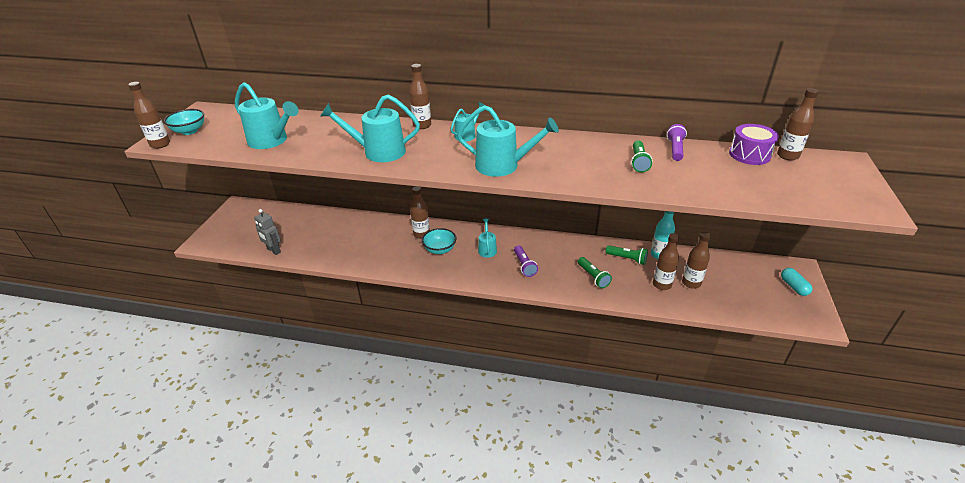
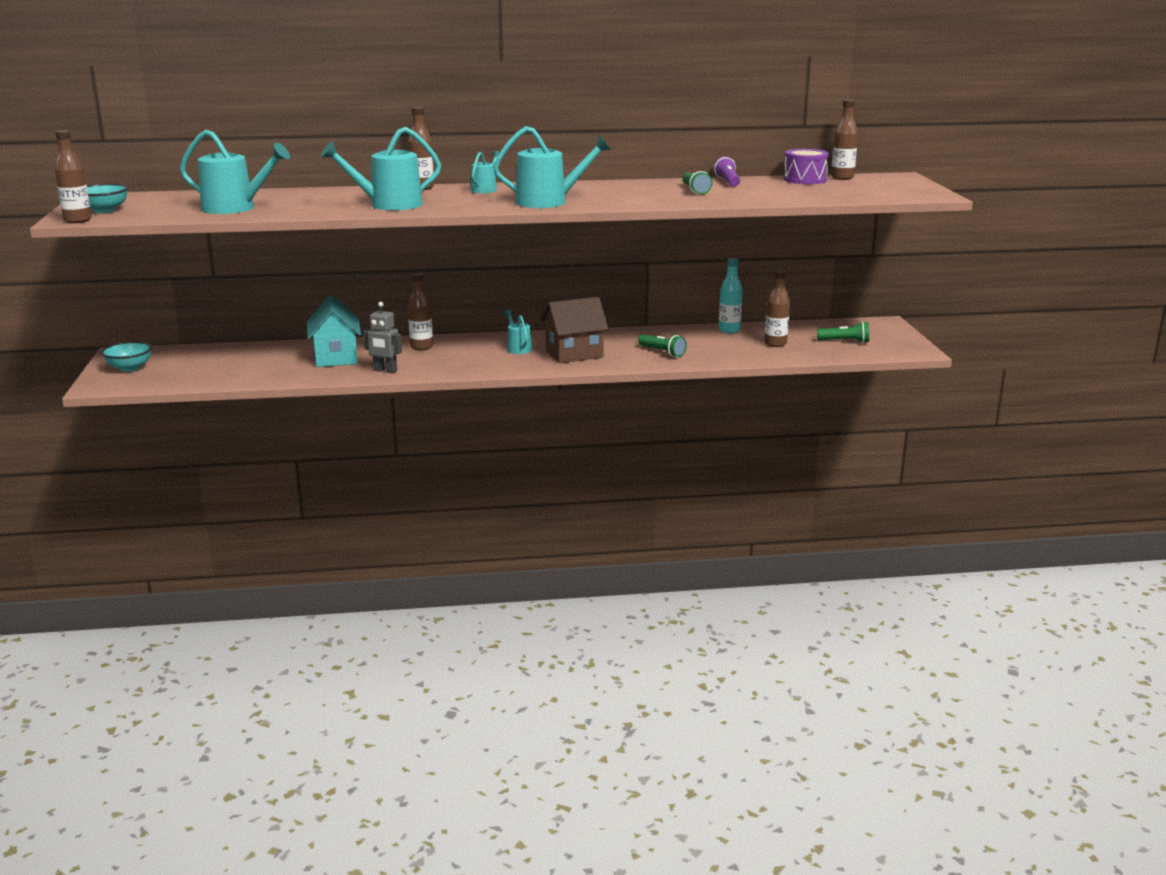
camera: 20 degrees left, 15 degrees down
grey robot [254,209,281,255] -> grey robot moved to [363,302,402,373]
turquoise bowl [422,228,456,254] -> turquoise bowl moved to [101,341,152,372]
purple flashlight [514,245,538,277] -> brown house [540,297,609,363]
green flashlight [606,245,648,265] -> green flashlight moved to [817,321,869,343]
brown bottle [653,233,680,290] -> none
turquoise capsule [781,268,812,296] -> none
none -> turquoise house [307,295,361,367]

